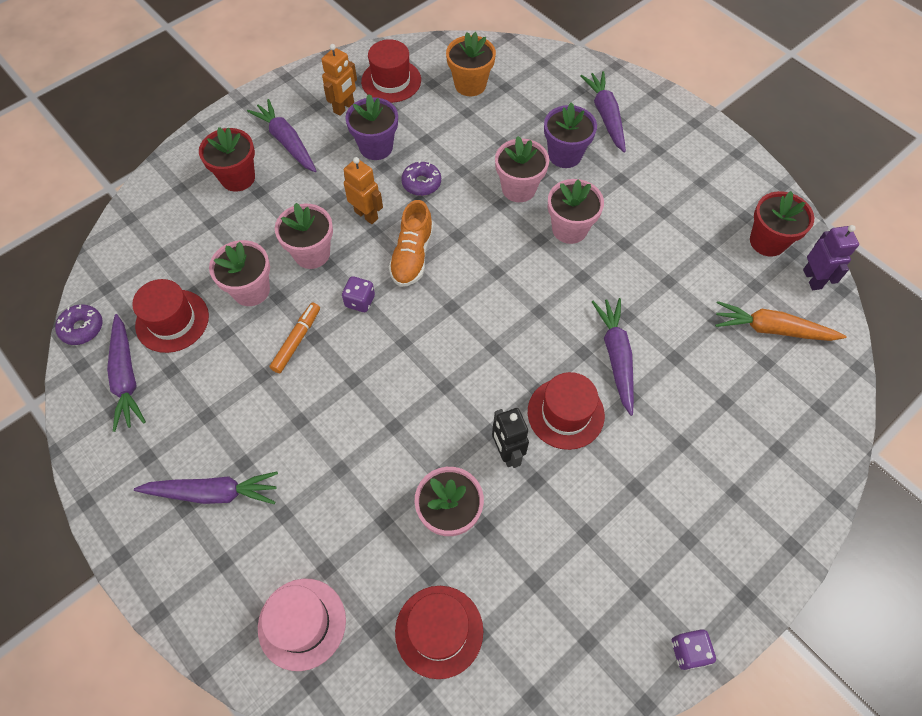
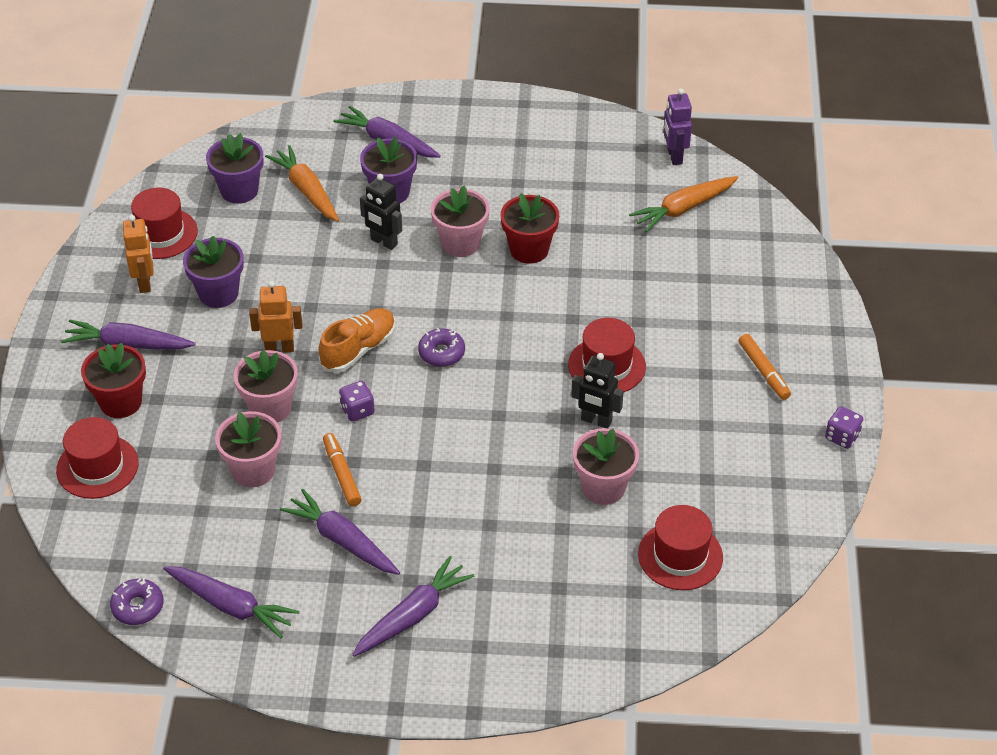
camera: 45 degrees left, 15 degrees down
red hat [132,279,209,353] -> red hat moved to [56,417,139,499]
pink hat [258,579,346,671] -> none
orange shoe [389,200,434,287] -> orange shoe turned 105 degrees counterclockwise [319,308,395,373]
purple donut [401,161,441,196] -> purple donut moved to [418,328,465,367]
orange flower pot [446,32,496,96] -> purple flower pot [206,133,263,204]
pink flower pot [495,136,549,202] -> black robot [360,174,402,250]
purple carrot [592,298,634,416] -> purple carrot moved to [280,488,400,575]
red flower pot [750,191,814,257] -> red flower pot moved to [500,193,559,264]
purple robot [803,225,859,290] -> purple robot turned 135 degrees counterclockwise [663,88,692,165]
none -> orange carrot [265,145,339,222]
none -> orange marker [738,334,791,400]

